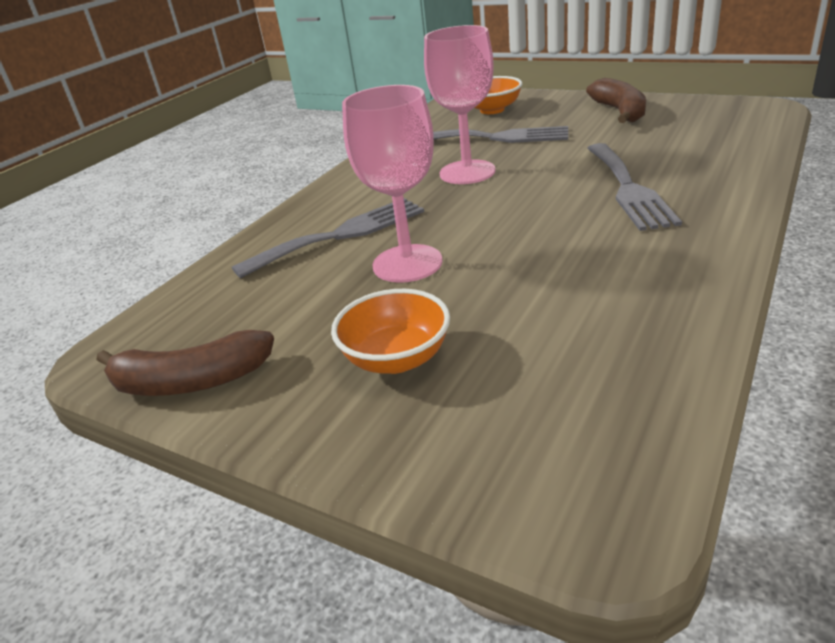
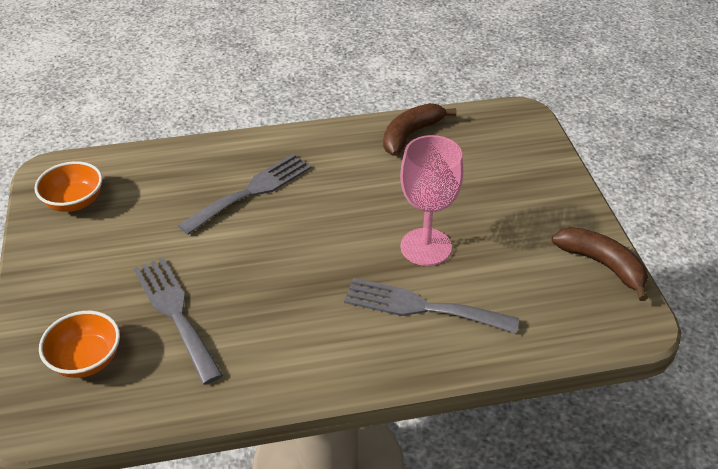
camera: 135 degrees left, 10 degrees up
orange bowl [331,289,450,374] -> orange bowl moved to [34,161,103,212]
pink goblet [424,25,496,184] -> none
brown banana [586,78,646,123] -> brown banana moved to [383,103,457,156]

